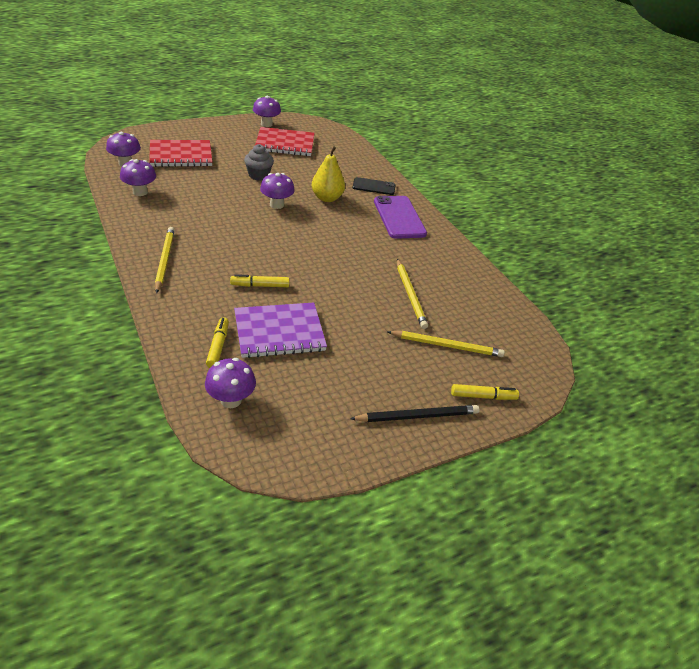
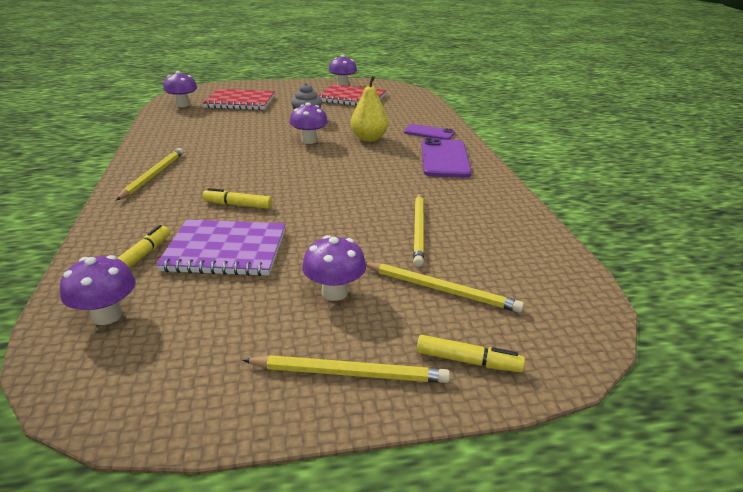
camera: 20 degrees right, 10 degrees down
purple mushroom [120,159,156,196] -> purple mushroom moved to [302,235,366,301]
black pencil [350,405,479,422] -> yellow pencil [242,355,450,383]
black phone [352,177,395,195] -> purple phone [404,124,455,140]

